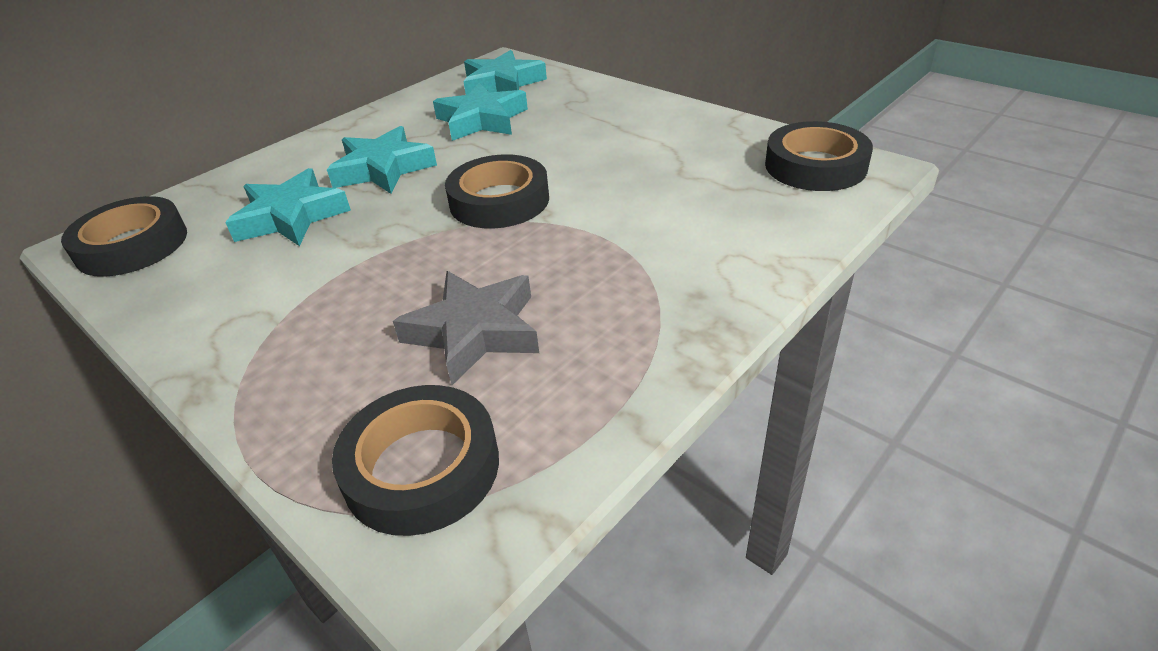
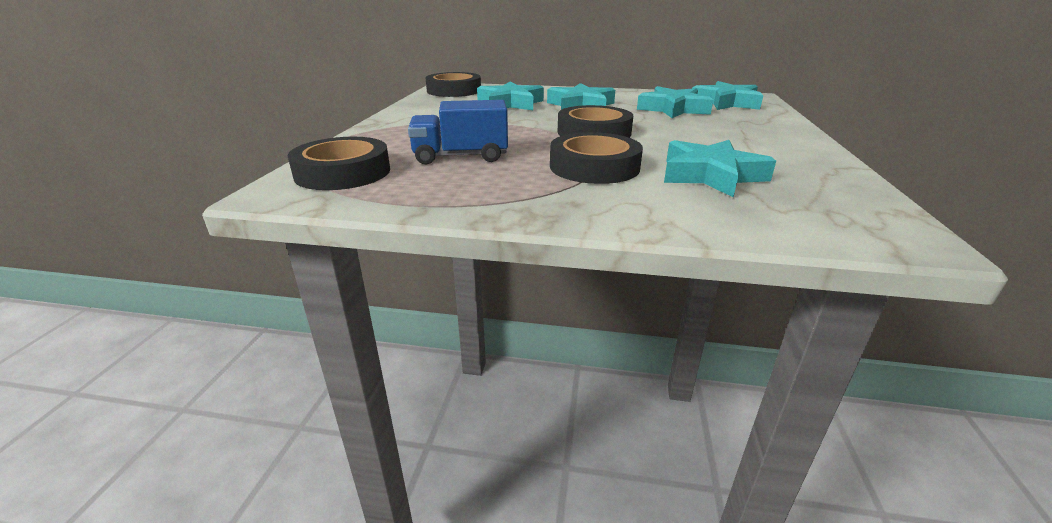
camera: 55 degrees right, 10 degrees down
grey star [393,271,539,385] -> blue truck [408,100,508,164]
black tape [765,121,873,191] -> black tape moved to [550,132,643,184]
none -> turquoise star [664,140,776,197]

